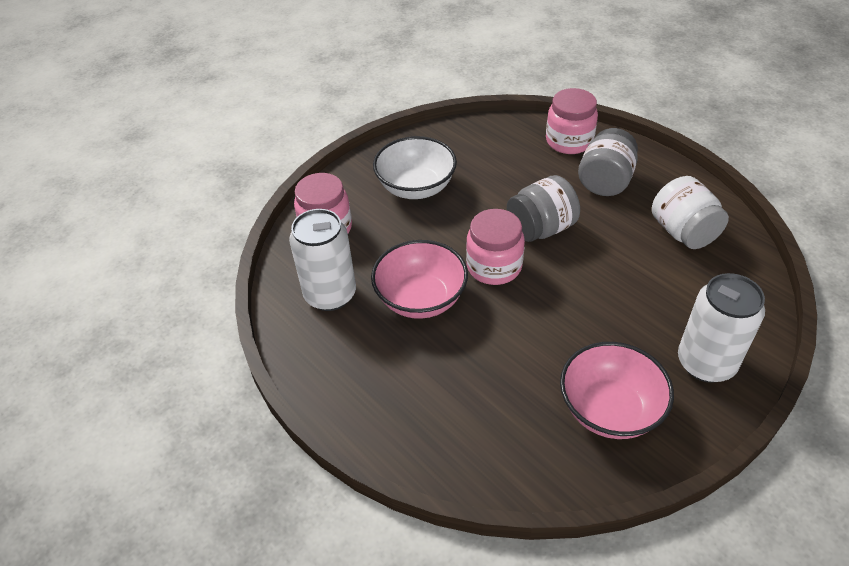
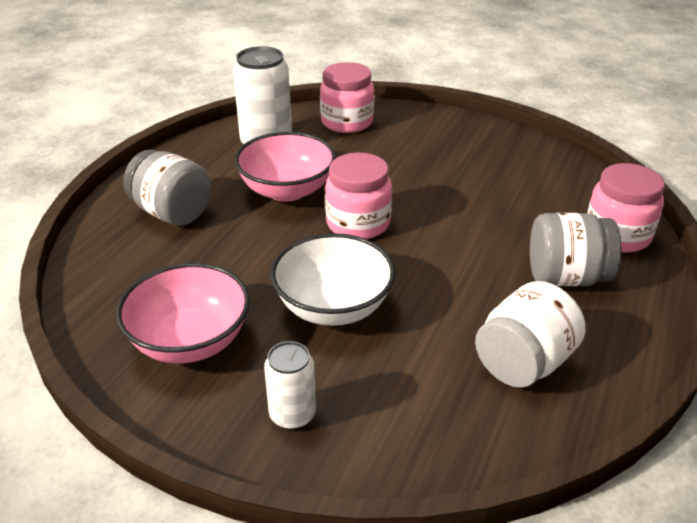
camera: 65 degrees right, 10 degrees down
white bowl [373,136,457,199] -> white bowl moved to [271,233,395,326]
grey jar [507,175,580,242] -> grey jar moved to [123,149,211,226]
white can [678,273,765,383] -> white can [264,341,316,430], size x0.58

